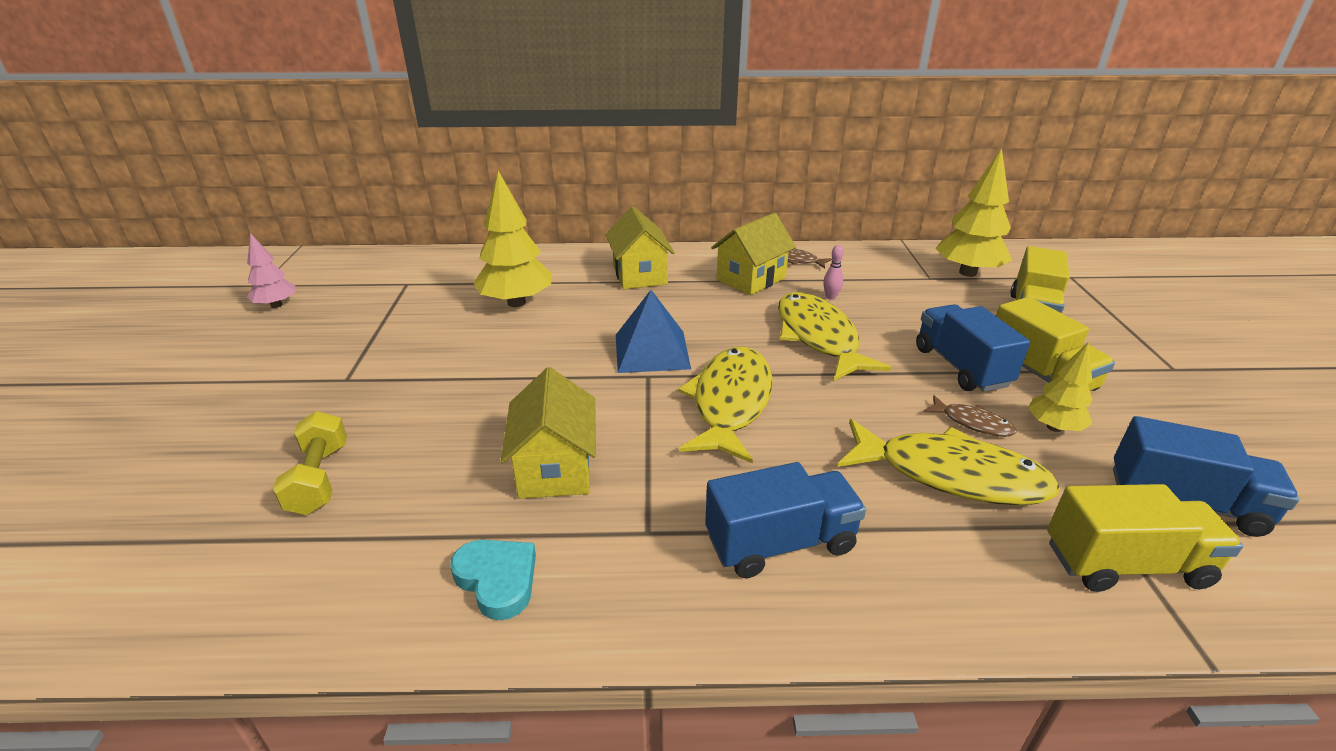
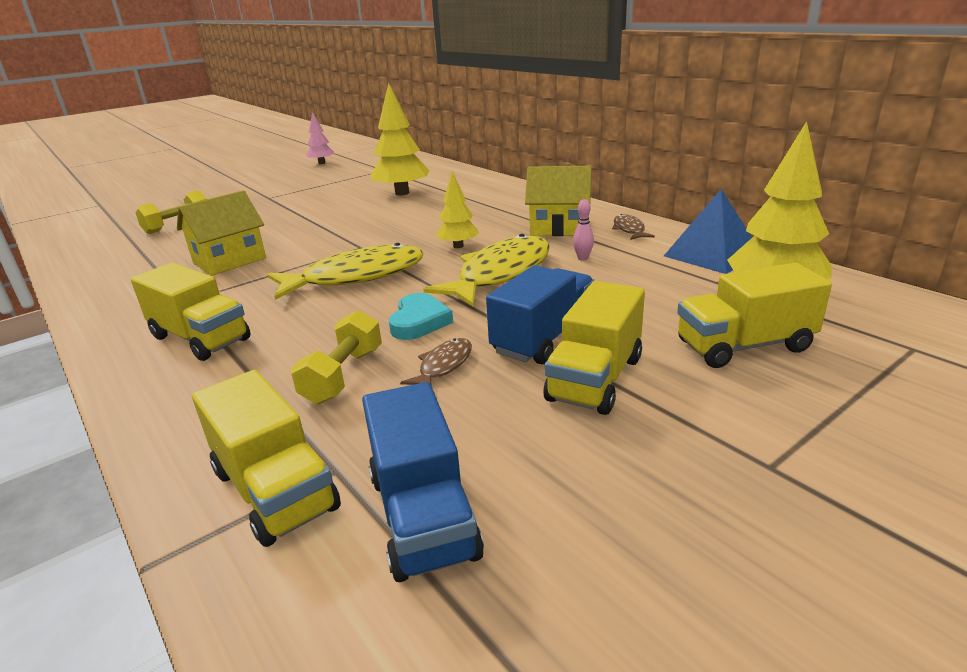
camera: 55 degrees right, 5 degrees down
turquoise heart [450,540,536,620] -> turquoise heart moved to [389,293,453,340]
yellow house [606,206,675,289] -> none
blue pyramid [616,290,691,373] -> blue pyramid moved to [664,189,752,274]
blue truck [705,462,866,578] -> yellow truck [131,263,251,361]
yellow fish [838,419,1060,506] -> yellow dumbbell [291,310,382,404]
brown fish [923,395,1017,437] -> brown fish turned 150 degrees counterclockwise [400,338,472,385]
yellow tree [1028,342,1092,432] -> yellow tree moved to [436,171,479,248]

